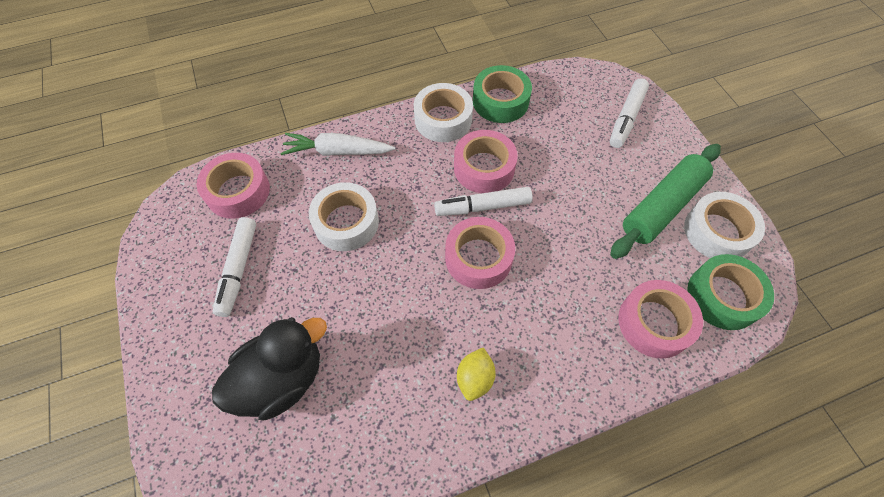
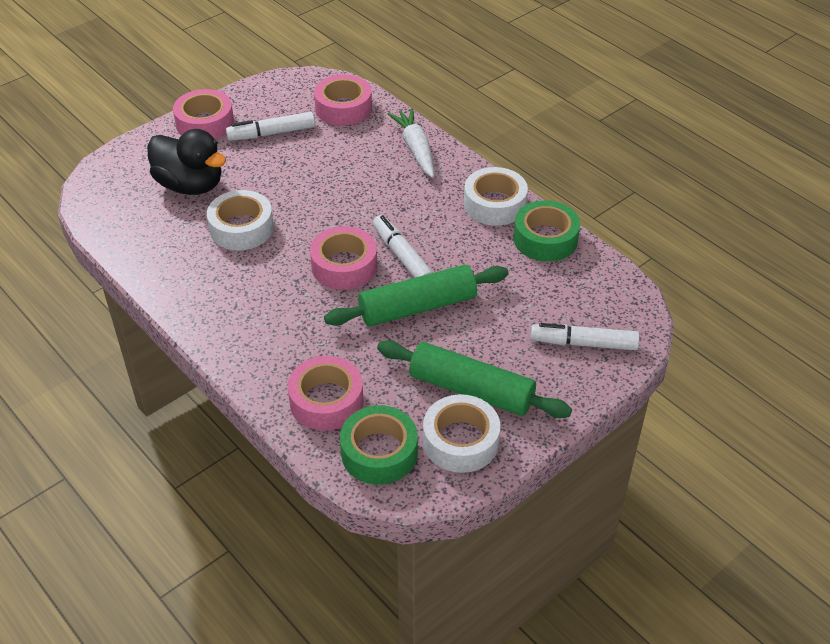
camera: 70 degrees right, 15 degrees down
white tape [309,182,379,251] -> white tape moved to [207,190,274,251]
pink tape [454,130,518,193] -> pink tape moved to [173,89,234,139]
yellow lemon [457,347,496,401] -> none
none -> green rolling pin [324,265,508,326]

